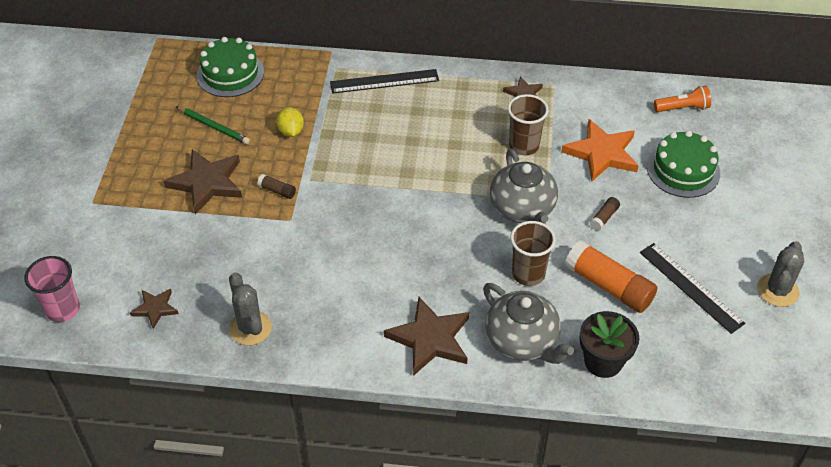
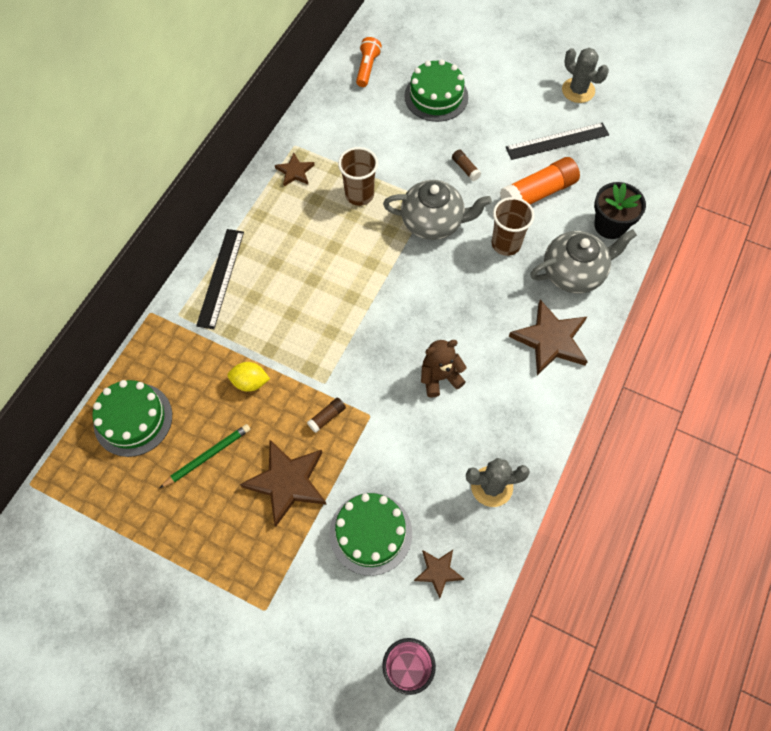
camera: 70 degrees left, 15 degrees up
orange star [562,119,639,181] -> none
none -> green cake [329,493,412,576]
none -> brown teddy bear [421,340,467,398]

